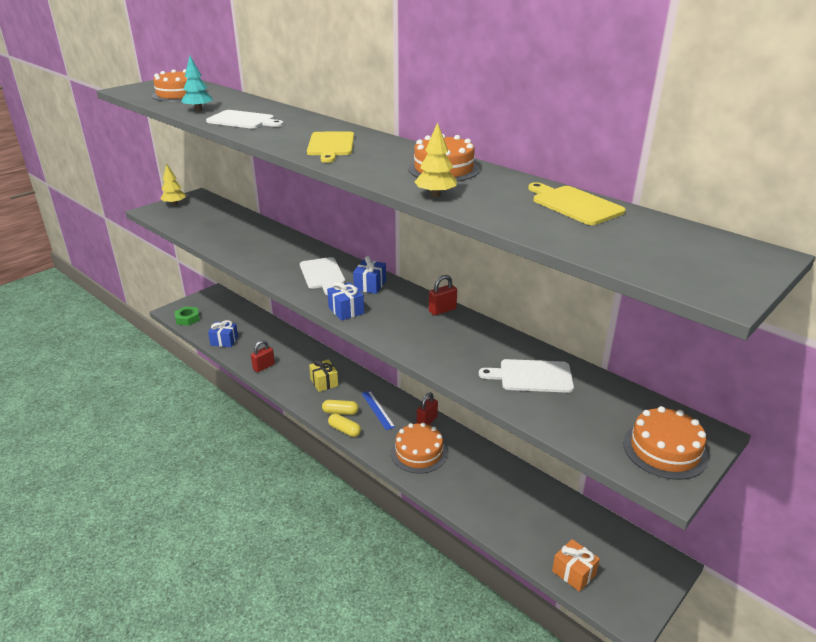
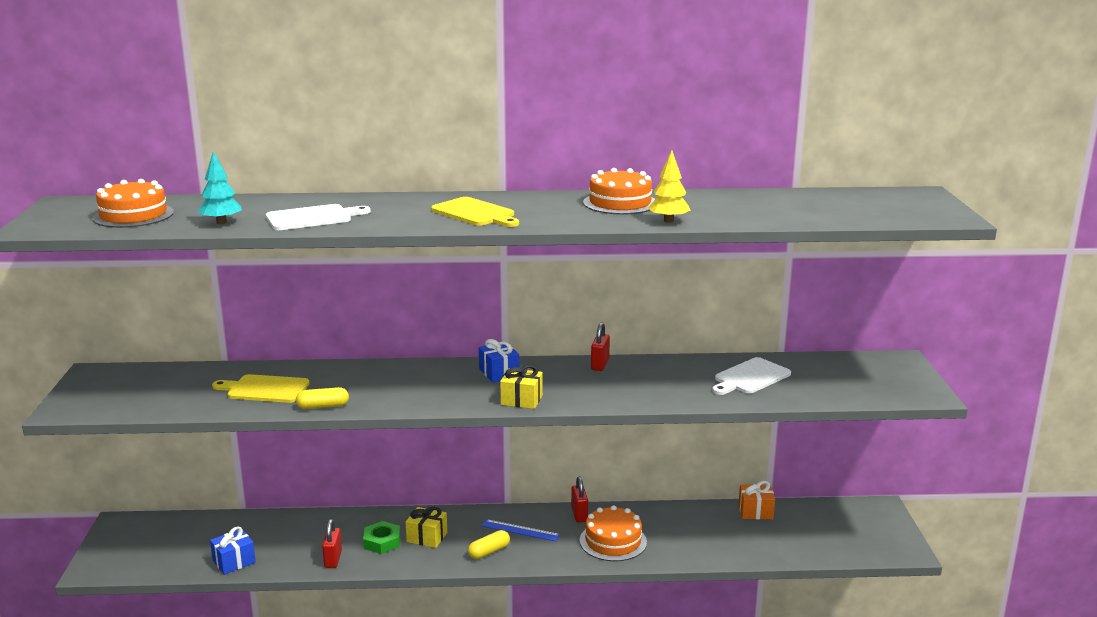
camera: 45 degrees left, 10 degrees down
yellow tree [160,164,186,206] -> none
green nut [174,306,200,326] -> green nut moved to [363,521,400,554]
white cutting board [300,257,345,295] -> none
blue gift [327,282,364,321] -> yellow gift [500,365,543,409]
yellow capsule [328,413,361,437] -> yellow capsule moved to [296,387,349,409]
yellow cutting board [528,182,626,225] -> yellow cutting board moved to [212,374,310,403]
orange gift [552,539,600,592] -> orange gift moved to [739,481,775,519]
orange cake [623,406,708,480] -> none

